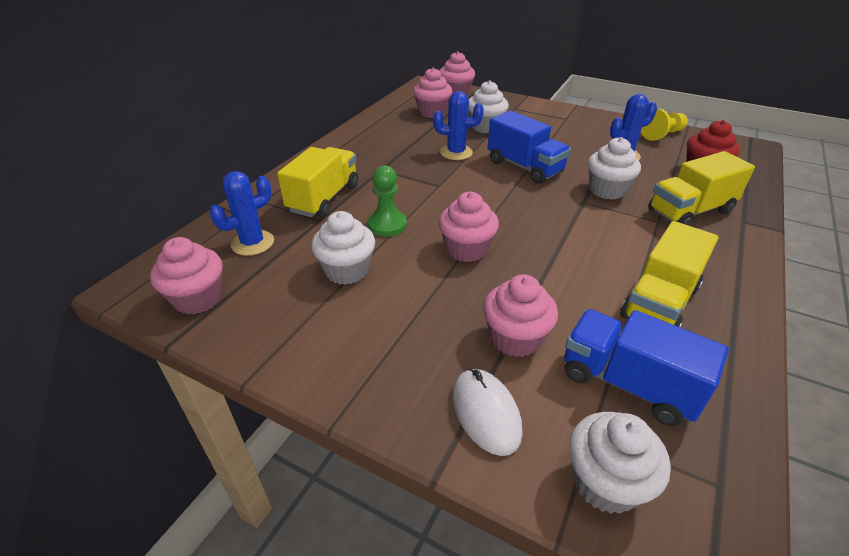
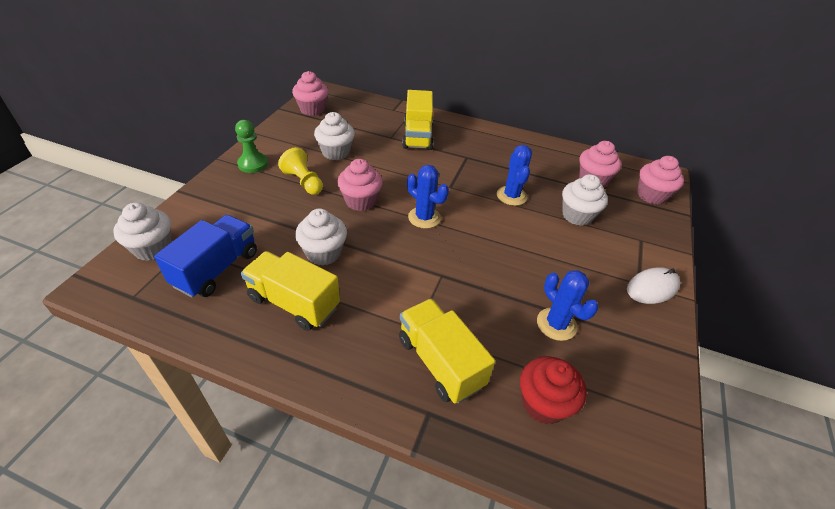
camera: 80 degrees right, 5 degrees up
blue cactus [209,171,274,256] -> blue cactus moved to [407,165,449,229]
yellow truck [277,147,359,218] -> yellow truck turned 75 degrees clockwise [402,90,434,150]
green pawn [368,165,407,237] -> green pawn moved to [235,120,268,173]
white mouse [453,369,523,456] -> white mouse moved to [627,267,680,304]
pink cupcake [483,274,558,357] -> none
blue truck [488,111,571,184] -> none
white cupcake [588,137,641,200] -> white cupcake moved to [295,208,347,266]
yellow pawn [641,109,688,141] -> yellow pawn moved to [278,147,323,195]

